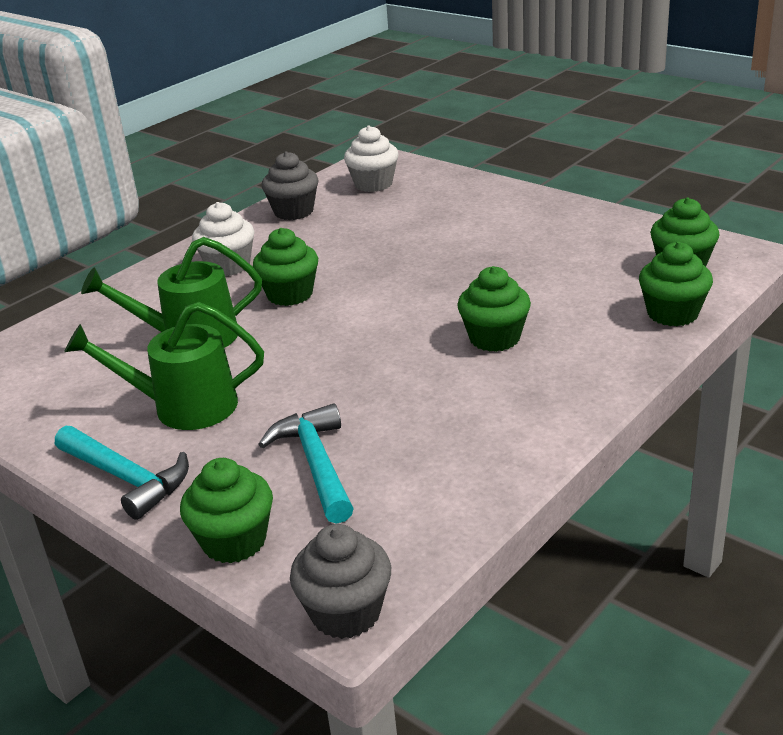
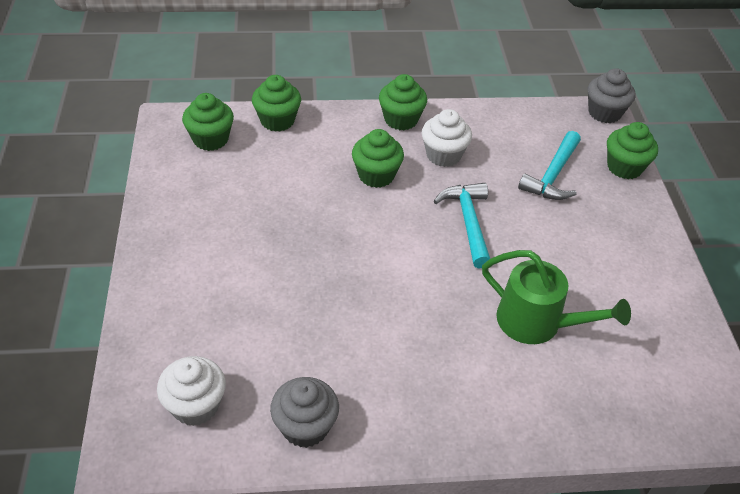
camera: 140 degrees left, 15 degrees up
turquoise hammer [55,426,189,520] -> turquoise hammer moved to [434,183,490,269]
green watering can [64,302,264,430] -> none
white cupcake [192,202,254,276] -> white cupcake moved to [422,109,472,167]
green cupcake [253,228,318,306] -> green cupcake moved to [379,74,427,130]

